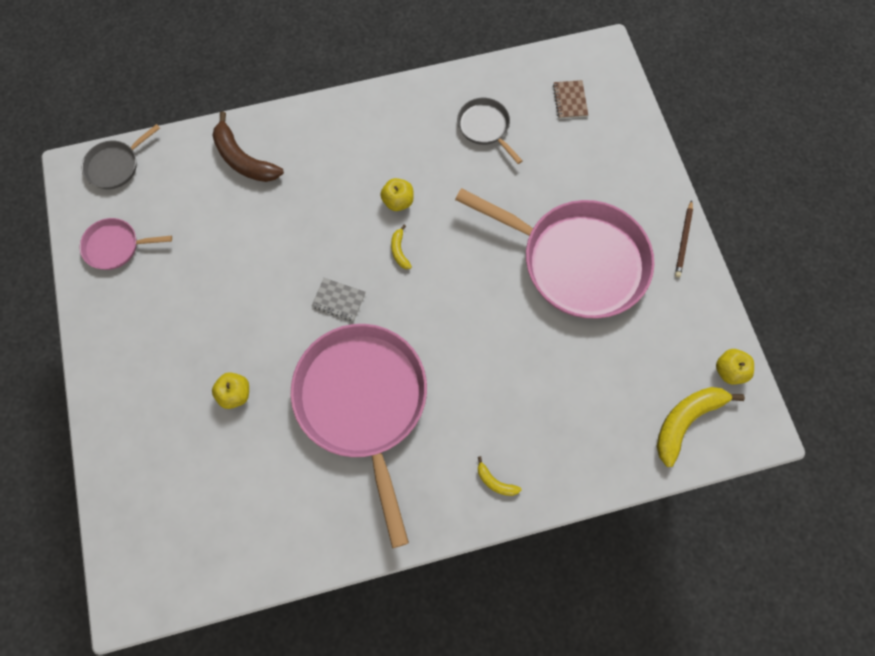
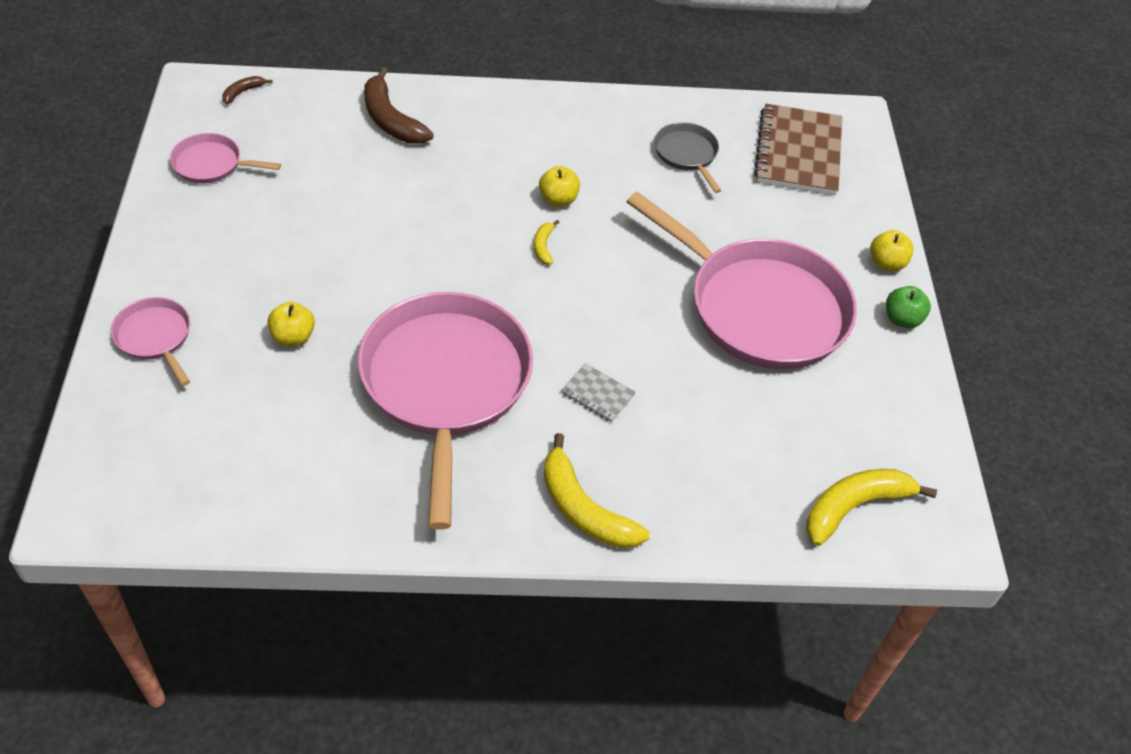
camera: 10 degrees right, 20 degrees down
grey pan [82,124,160,189] -> brown banana [222,76,273,104]
grey notebook [311,278,366,321] -> grey notebook moved to [561,363,636,422]
yellow banana [478,456,522,496] -> yellow banana [544,433,650,548], size x2.09
brown notebook [553,80,588,119] -> brown notebook [754,104,842,195], size x2.18
brown pencil [675,200,693,277] -> green apple [886,286,931,328]
yellow apple [716,349,754,384] -> yellow apple moved to [870,230,914,271]
none -> pink pan [111,297,190,386]

